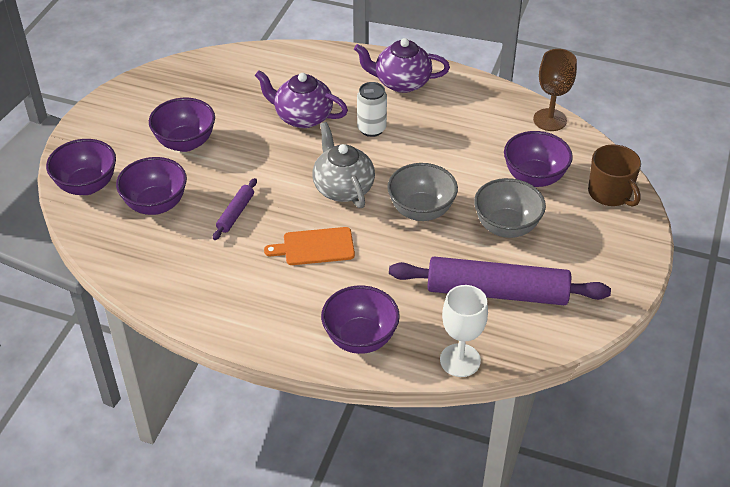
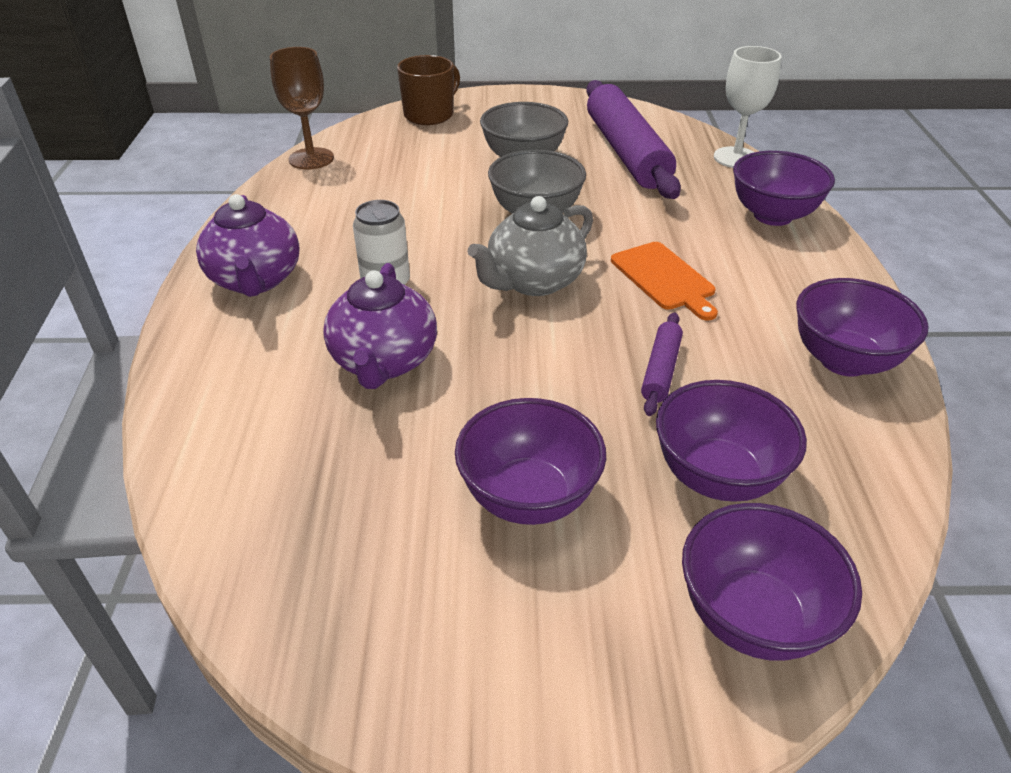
camera: 110 degrees left, 5 degrees down
purple rolling pin [213,178,257,240] -> purple rolling pin turned 75 degrees counterclockwise [641,312,683,416]
purple bowl [504,131,573,187] -> purple bowl moved to [796,278,929,377]

